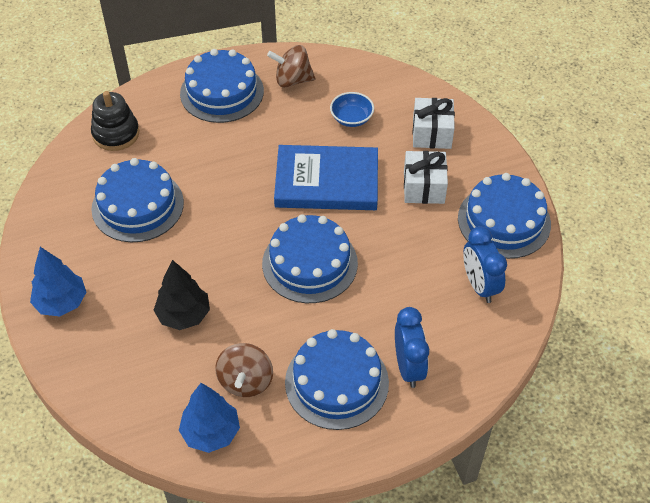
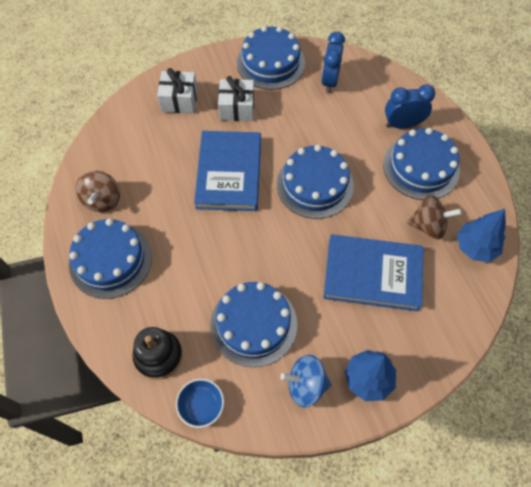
camera: 90 degrees left, 10 degrees up
black tree [154,260,210,330] -> blue book [324,234,424,311]
blue bowl [330,92,374,127] -> blue bowl moved to [176,378,224,428]
blue clock [463,226,507,303] -> blue clock turned 120 degrees clockwise [321,31,345,93]
none -> blue spinning top [280,355,332,408]

